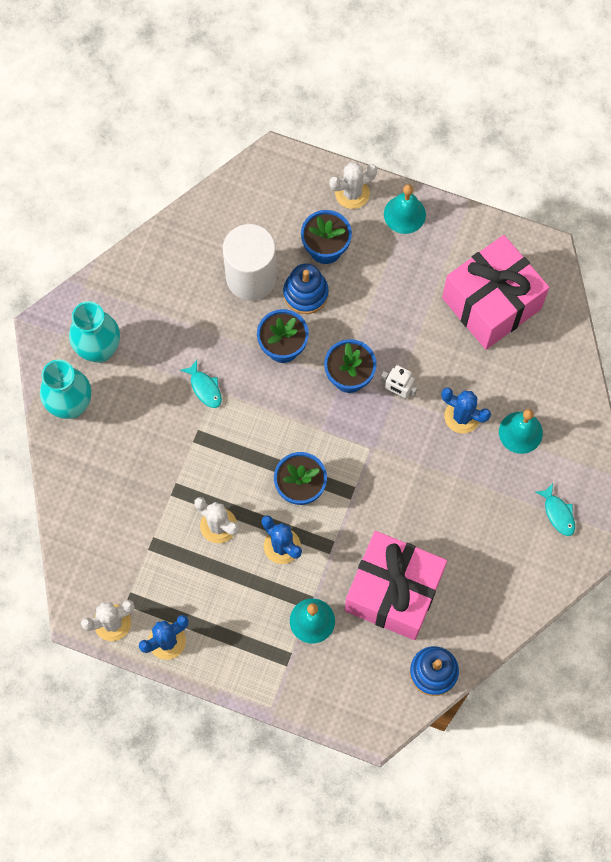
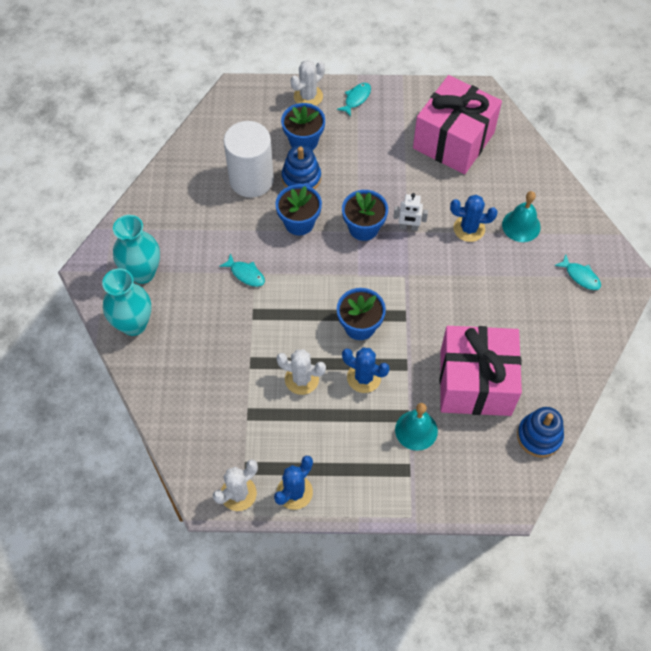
camera: 20 degrees left, 10 degrees down
turquoise bell [384,184,426,234] -> turquoise fish [337,83,371,117]

